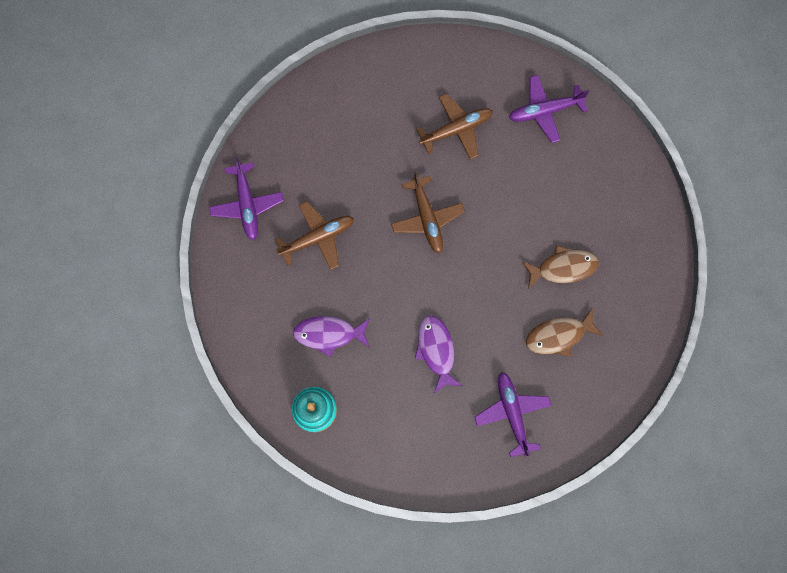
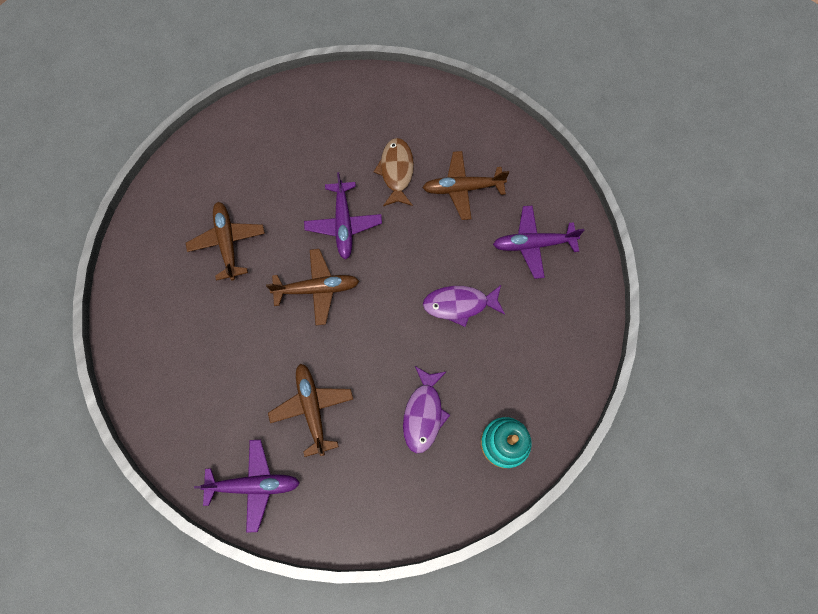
camera: 80 degrees left, 5 degrees down
purple plane [509,75,589,143] -> purple plane moved to [304,172,382,259]
brown fish [526,308,603,357] -> brown plane [422,151,509,220]

